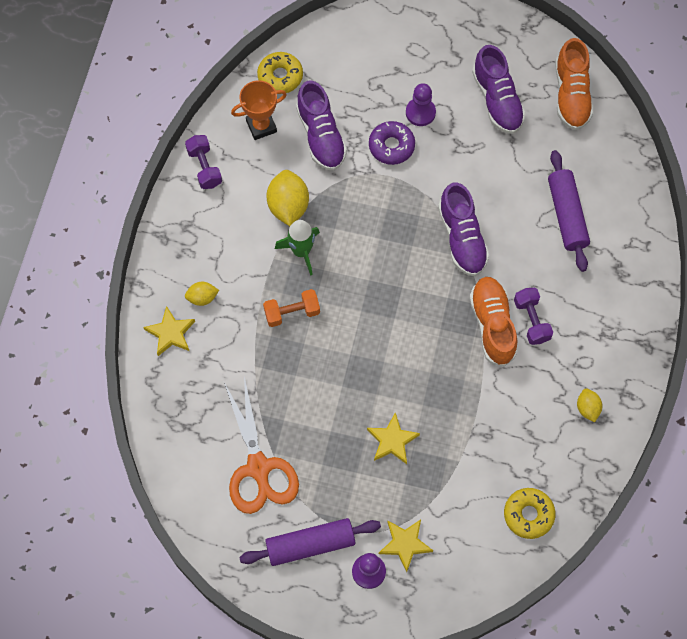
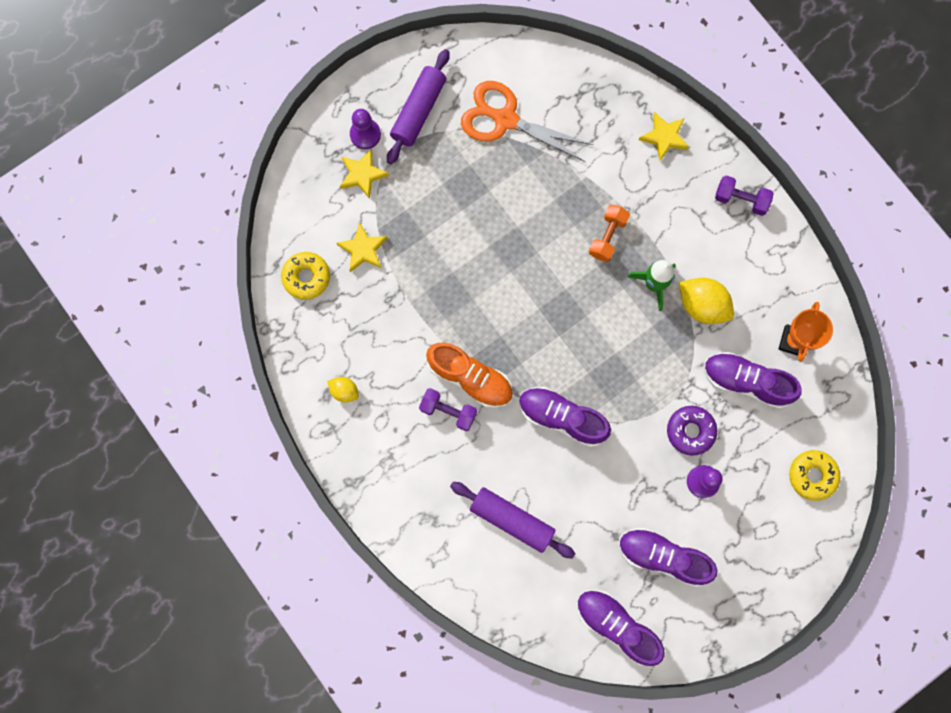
camera: 130 degrees right, 10 degrees up
purple dumbbell [185,135,222,189] -> purple dumbbell moved to [715,175,774,216]
yellow lemon [185,282,219,306] -> none
yellow donut [257,52,303,93] -> yellow donut moved to [789,450,841,501]
yellow star [367,412,420,464] -> yellow star moved to [336,222,387,272]
orange shoe [555,38,593,130] -> purple shoe [577,590,665,666]

